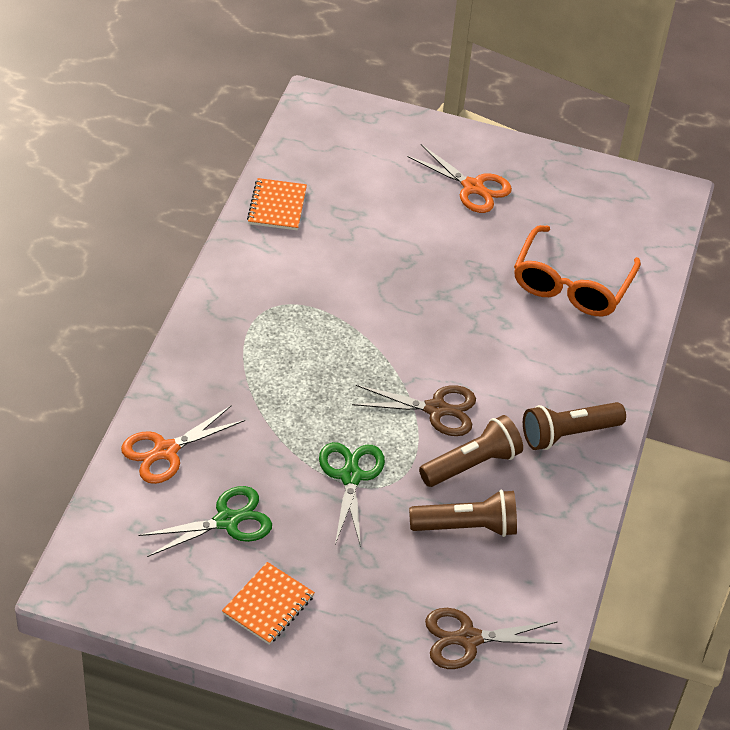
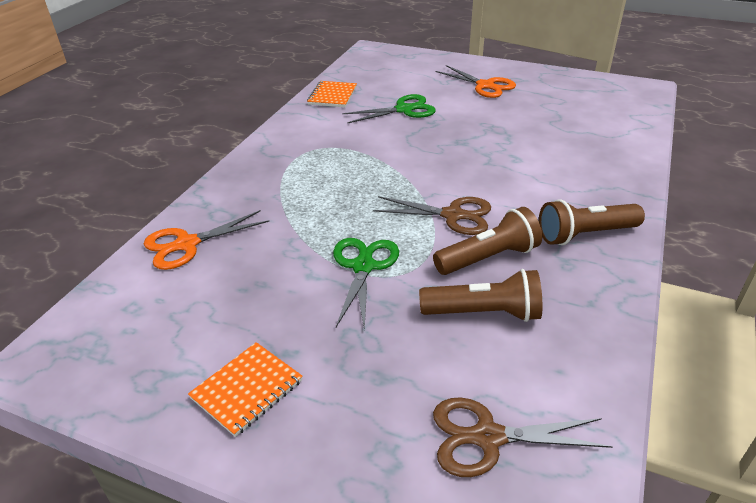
camera: 10 degrees right, 10 degrees down
green scissors [138,486,272,557] -> green scissors moved to [342,94,436,124]
orange glasses [514,225,641,316] -> none

